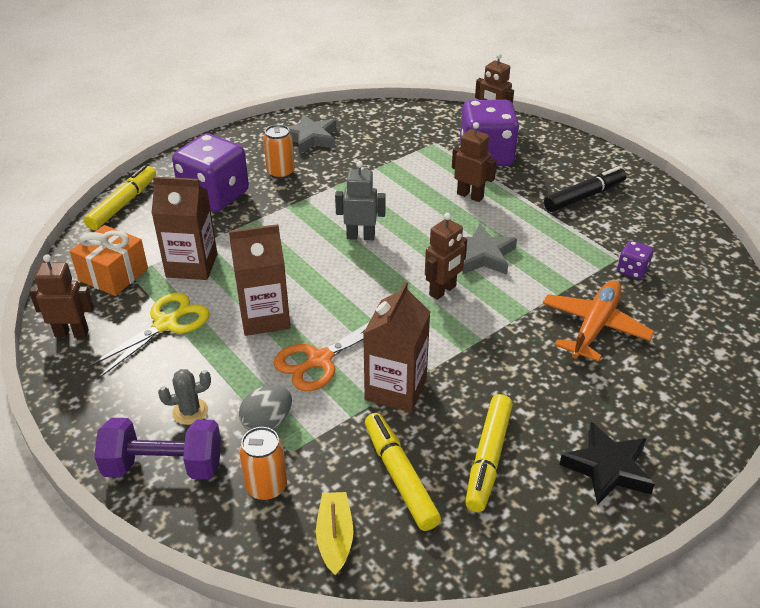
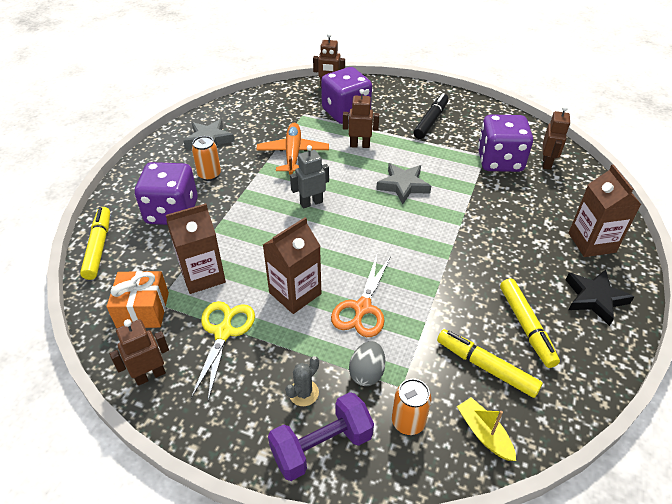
camera: 30 degrees left, 5 degrees up
brown carton [363,282,430,412] -> brown carton moved to [569,165,641,257]
brown robot [425,213,467,300] -> brown robot moved to [543,106,570,170]
orange plane [542,280,655,362] -> orange plane moved to [256,123,329,175]
purple dice [617,241,653,279] -> purple dice [478,114,533,172], size x2.26

